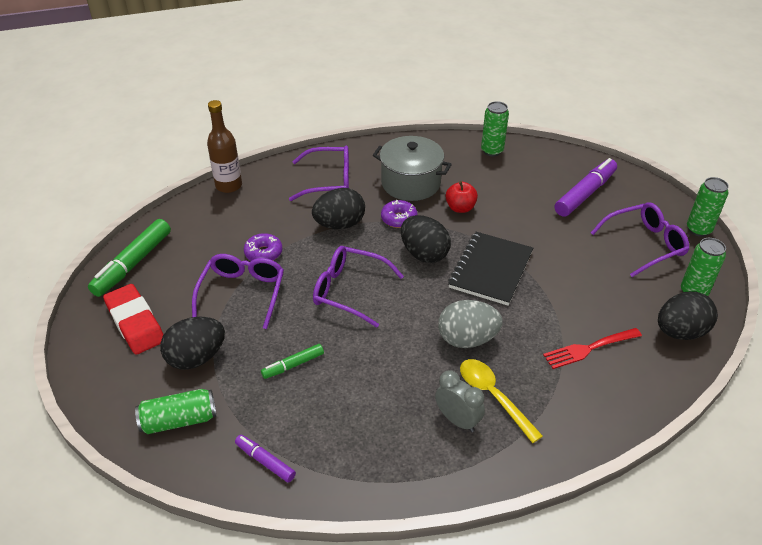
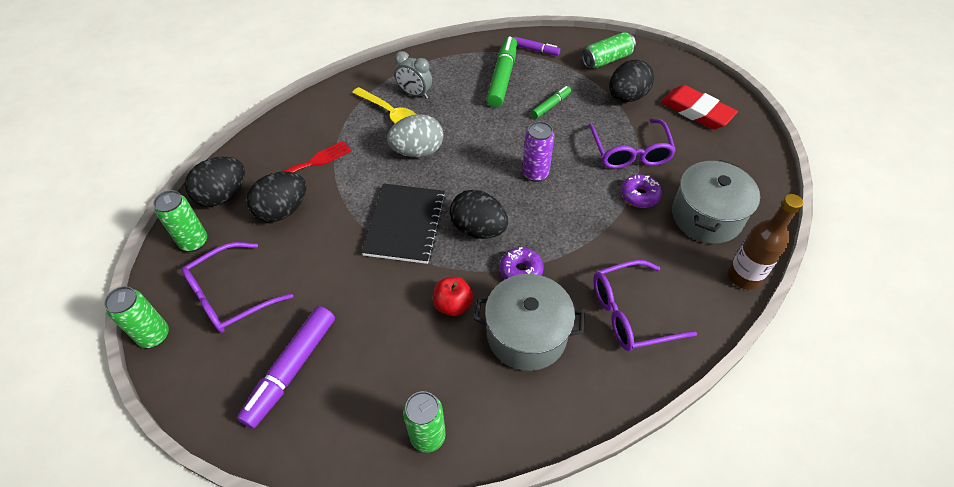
camera: 165 degrees right, 10 degrees up
green marker [88,219,171,297] -> green marker moved to [486,36,517,108]
black egg [312,188,365,229] -> black egg moved to [247,172,306,222]
purple glasses [313,246,404,327] -> purple can [522,121,554,182]
none -> grey pot [672,160,760,244]

